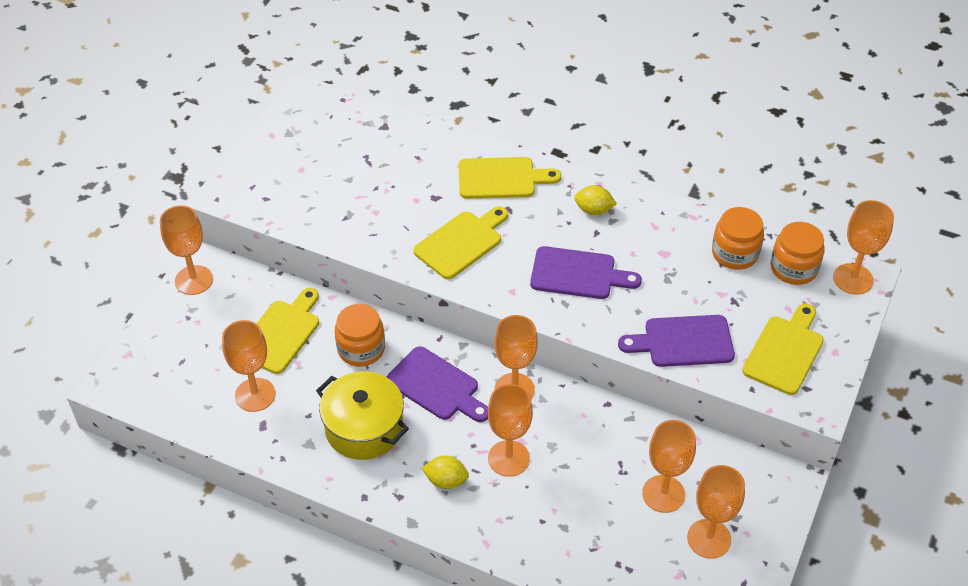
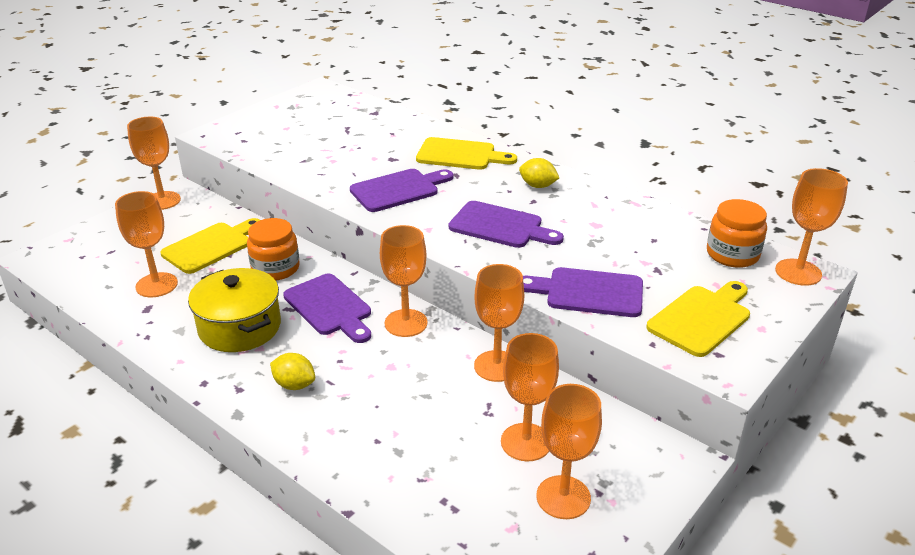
camera: 15 degrees right, 15 degrees down
yellow cutting board [413,206,508,279] -> purple cutting board [350,169,453,212]
orange goblet [488,384,533,477] -> orange goblet moved to [474,264,524,382]
orange jar [712,207,764,270] -> none

